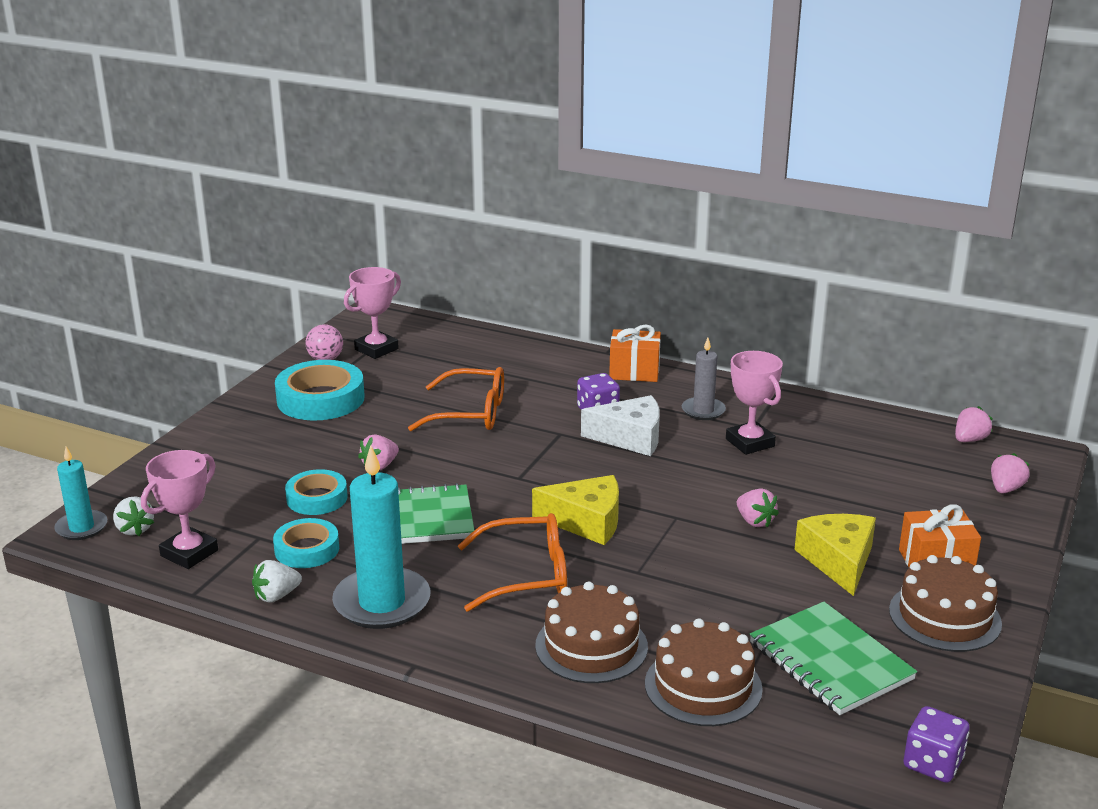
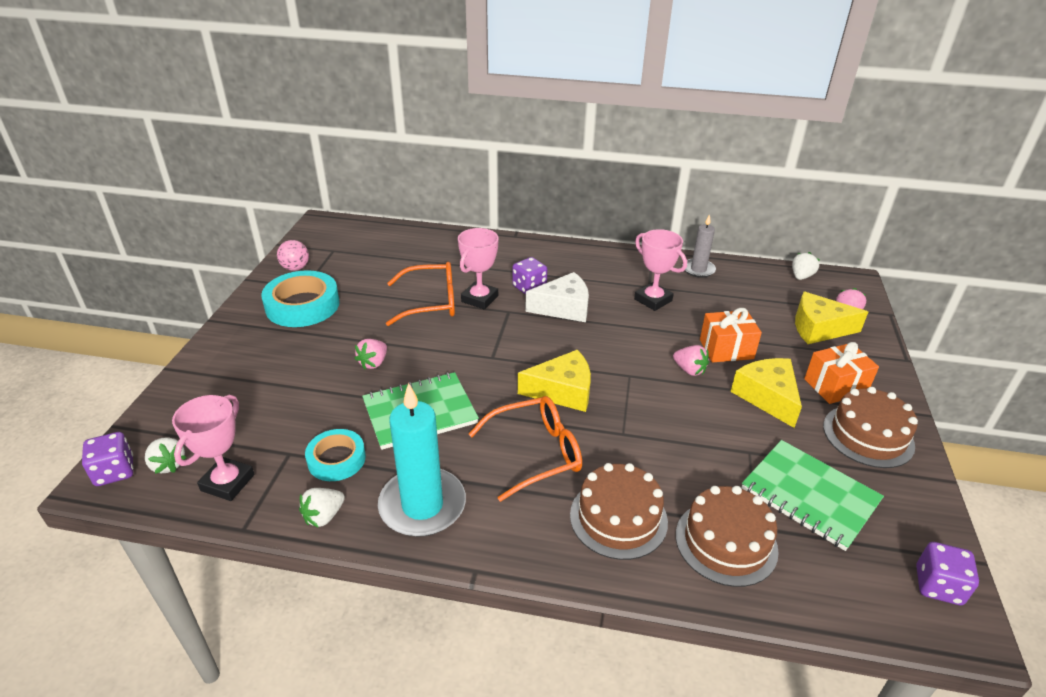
camera: 15 degrees left, 10 degrees up
turquoise candle [54,446,107,540] -> purple dice [82,432,133,486]
turquoise tape [285,469,348,515] -> none
pink trophy [344,267,401,359] -> pink trophy moved to [458,228,499,310]
orange gift [609,325,661,382] -> orange gift moved to [700,308,762,362]
grey candle [682,338,726,420] -> grey candle moved to [682,214,716,278]
pink strawberry [955,406,993,442] -> white strawberry [792,252,819,280]
none -> yellow cheese [795,292,868,344]

